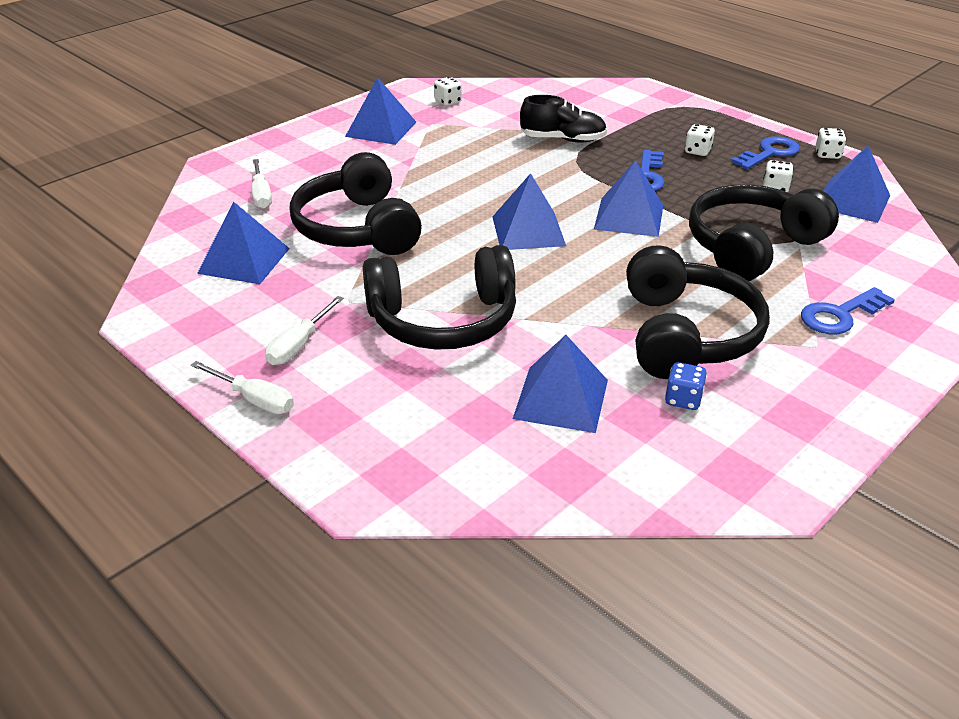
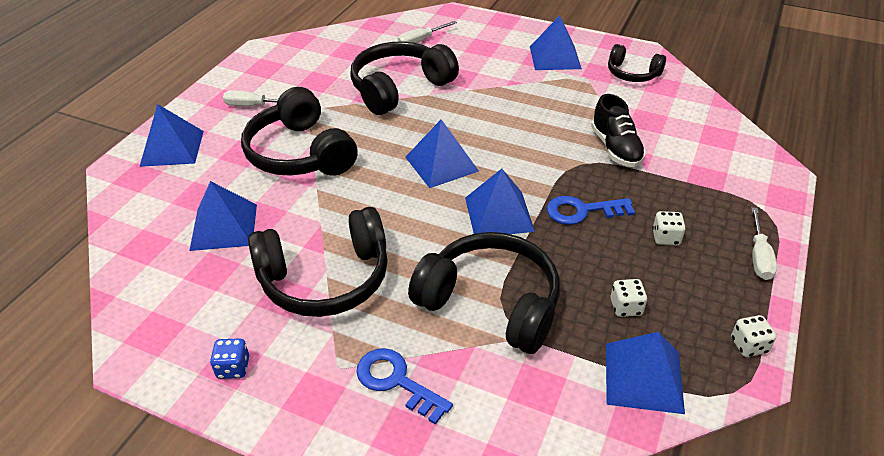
camera: 70 degrees right, 5 degrees up
white screwdriver [191,361,294,414] -> white screwdriver moved to [751,207,777,280]
blue pyramid [197,201,290,284] -> blue pyramid moved to [140,104,204,167]
white dice [434,77,462,106] -> black headphones [608,44,666,82]
blue dice [665,362,707,410] -> blue dice moved to [210,338,249,379]
blue key [731,136,800,169] -> none

